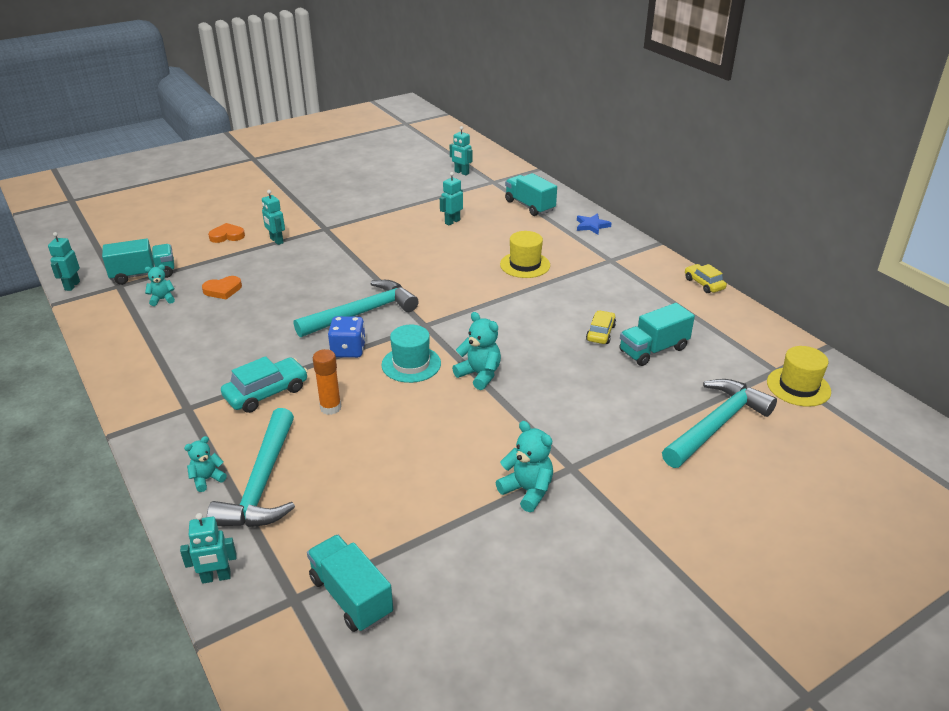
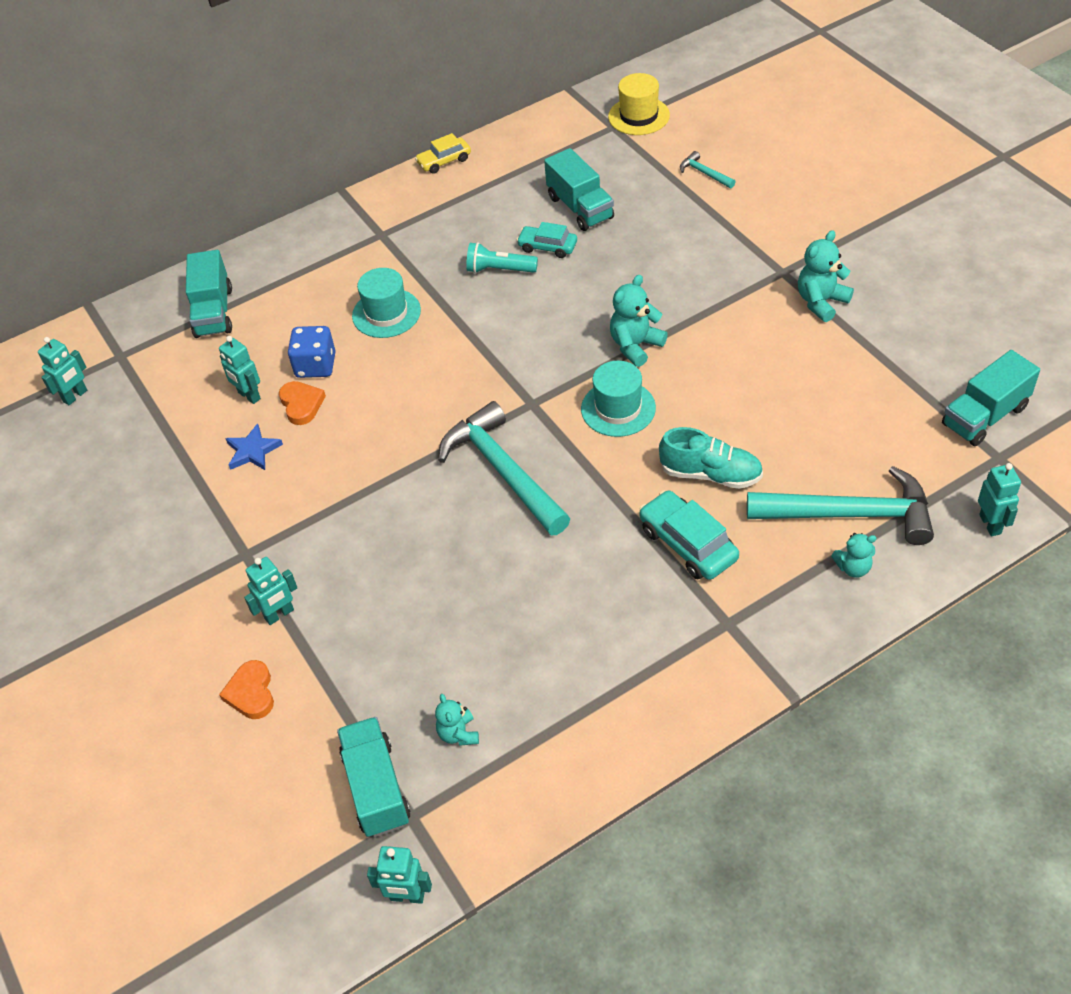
camera: 85 degrees left, 15 degrees up
turquoise teddy bear [184,436,227,492] -> turquoise teddy bear turned 60 degrees counterclockwise [831,533,876,578]
orange heart [202,276,242,299] -> orange heart moved to [279,381,326,425]
orange glue stick [313,349,341,415] -> turquoise shoe [659,427,763,489]
blue dice [328,316,366,358] -> blue dice moved to [288,326,336,378]
yellow hat [500,231,550,278] -> turquoise hat [352,268,421,338]
turquoise truck [505,173,557,216] -> turquoise truck turned 60 degrees counterclockwise [186,250,232,338]
blue star [577,213,612,235] -> blue star moved to [225,423,283,470]
yellow car [586,310,616,344] -> turquoise car [517,222,577,258]
turquoise hammer [662,379,777,468] -> turquoise hammer [680,151,735,188], size x0.43
none -> turquoise flashlight [466,242,538,273]

